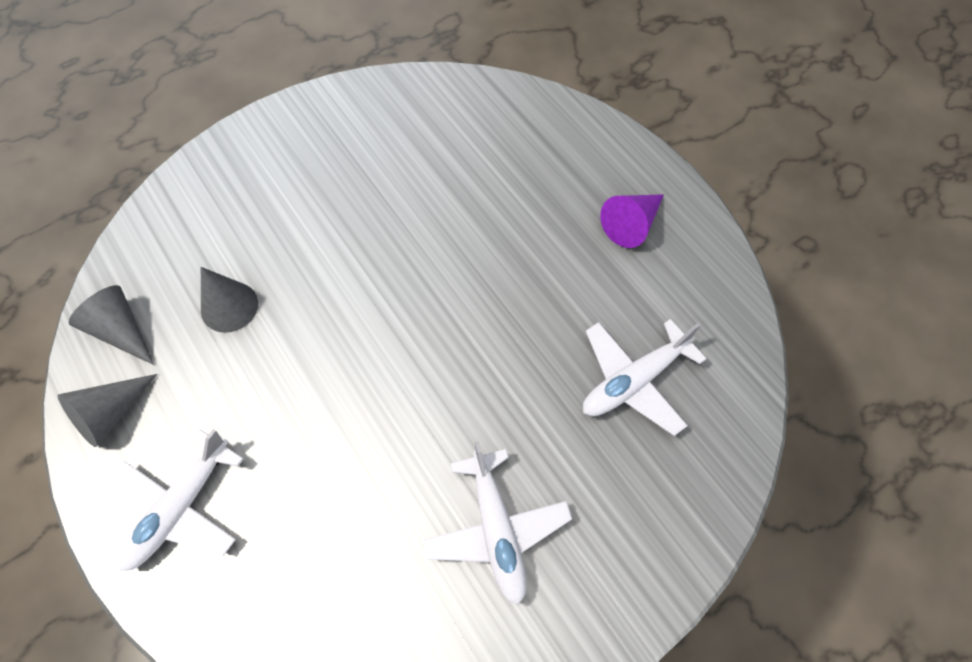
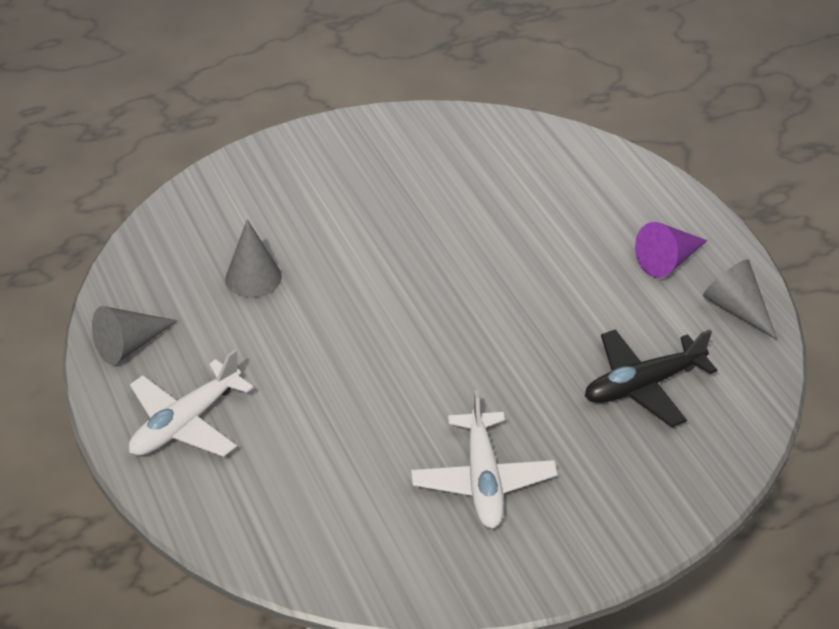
camera: 10 degrees right, 20 degrees down
grey cone [69,285,154,365] -> grey cone moved to [703,259,778,340]
white plane [583,319,706,436] -> black plane [585,329,717,427]

